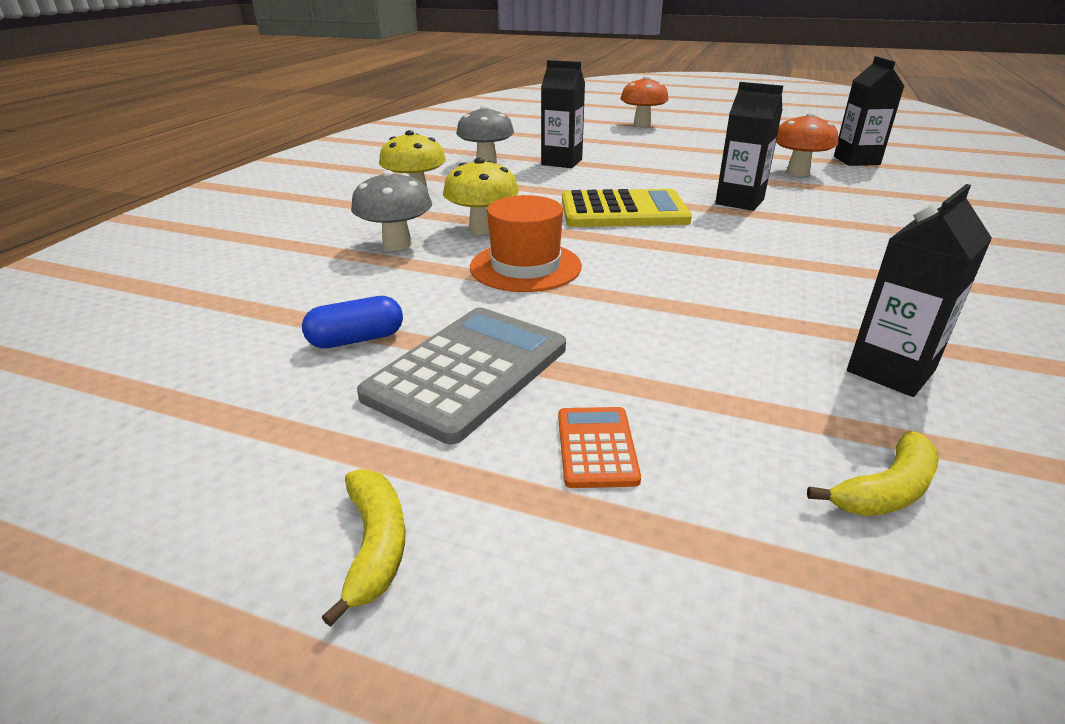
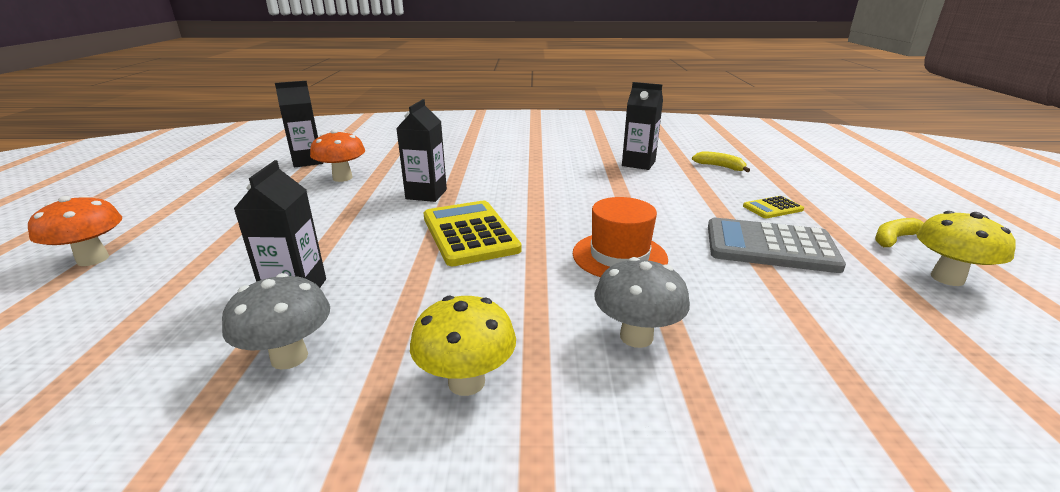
camera: 110 degrees left, 5 degrees down
blue capsule [302,296,403,348] -> none
yellow mushroom [443,158,519,235] -> yellow mushroom moved to [916,211,1015,286]
orange calculator [558,407,641,488] -> yellow calculator [743,196,804,219]

